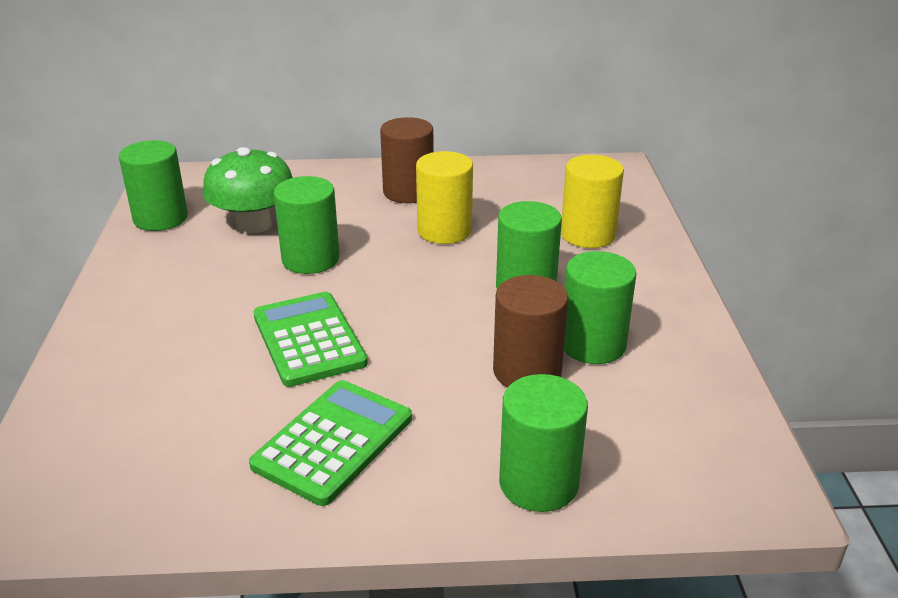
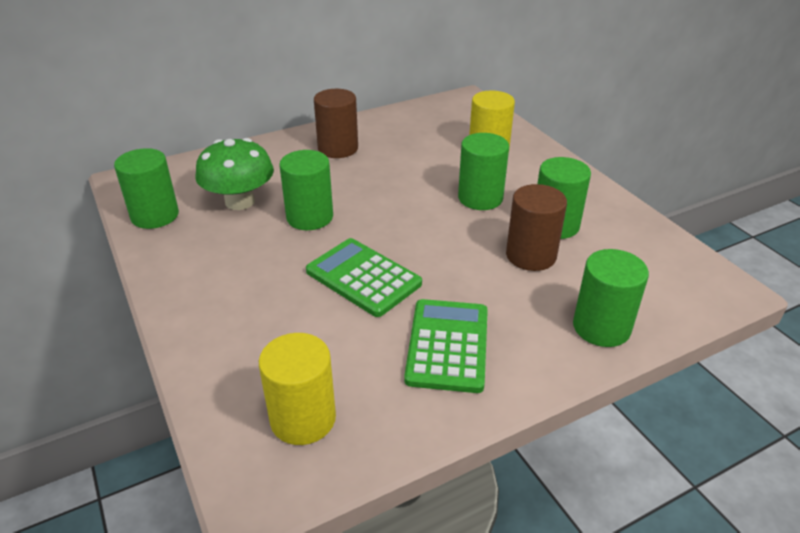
camera: 25 degrees left, 5 degrees up
yellow cylinder [416,151,473,244] -> yellow cylinder moved to [259,333,336,445]

